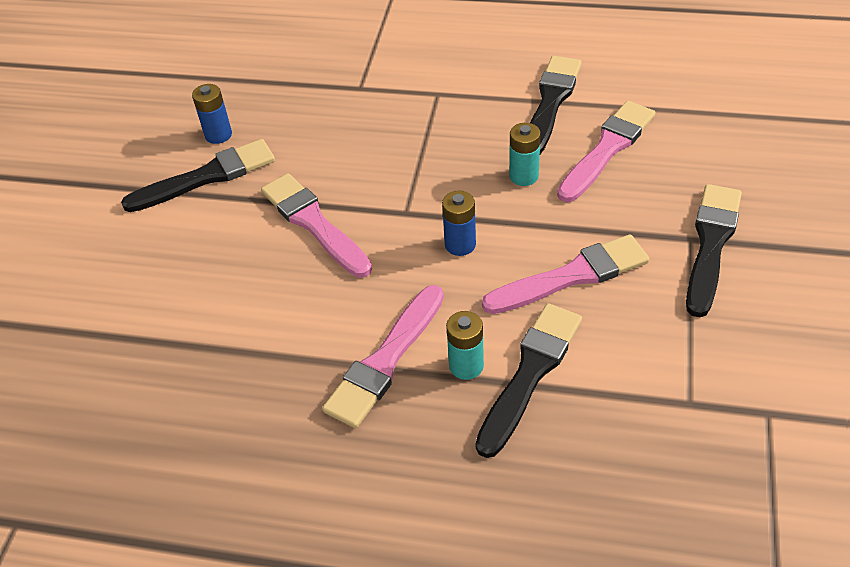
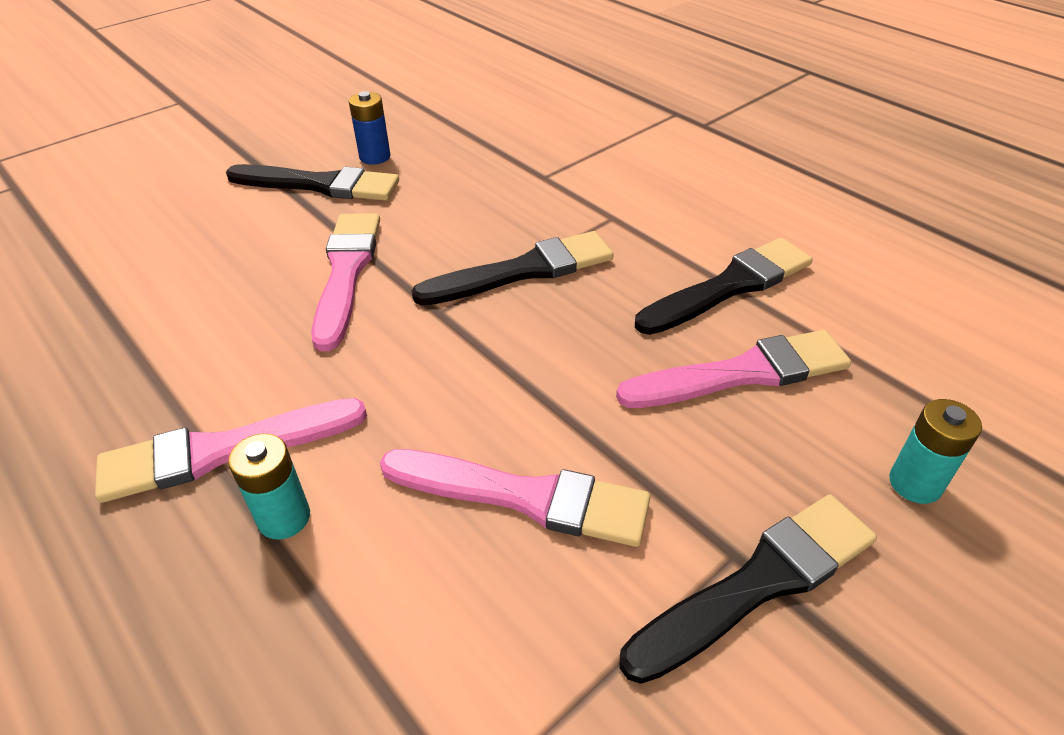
camera: 35 degrees right, 5 degrees down
blue battery [442,191,476,256] -> none
black brush [476,303,582,458] -> black brush moved to [411,231,614,305]
turquoise battery [509,123,541,186] -> turquoise battery moved to [889,399,982,504]

